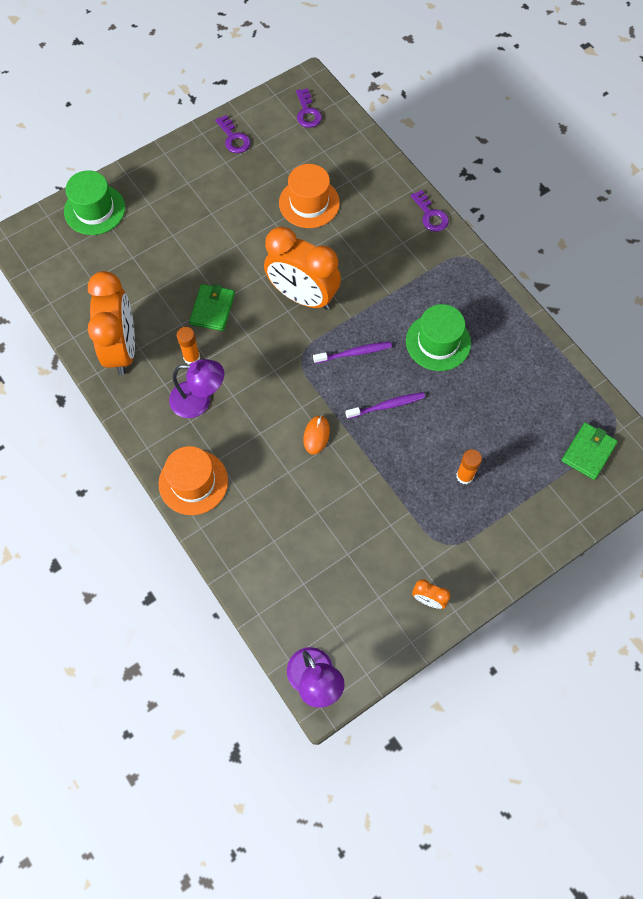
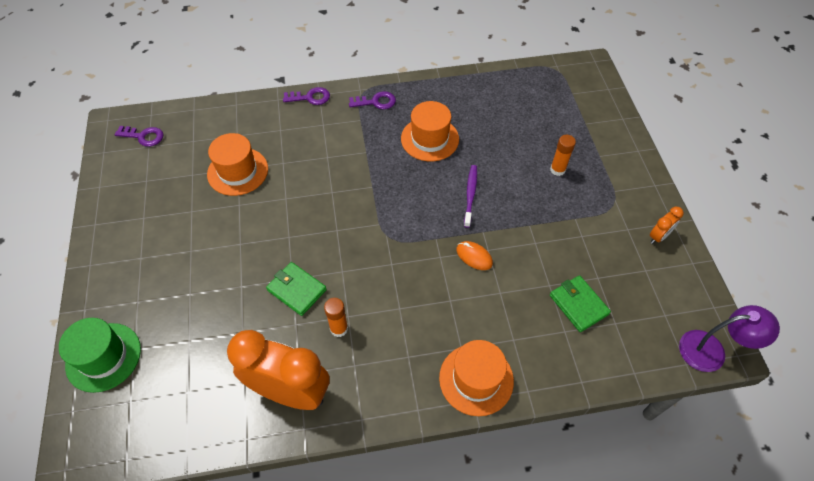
camera: 65 degrees left, 10 degrees down
purple lamp [169,359,224,418] -> none
purple key [215,115,251,153] -> purple key moved to [349,91,396,109]
orange clock [264,226,341,310] -> none
purple toothbrush [313,342,392,363] -> none
green hat [406,304,471,371] -> orange hat [401,101,459,161]
green wallet [561,422,618,480] -> green wallet moved to [550,275,611,332]

